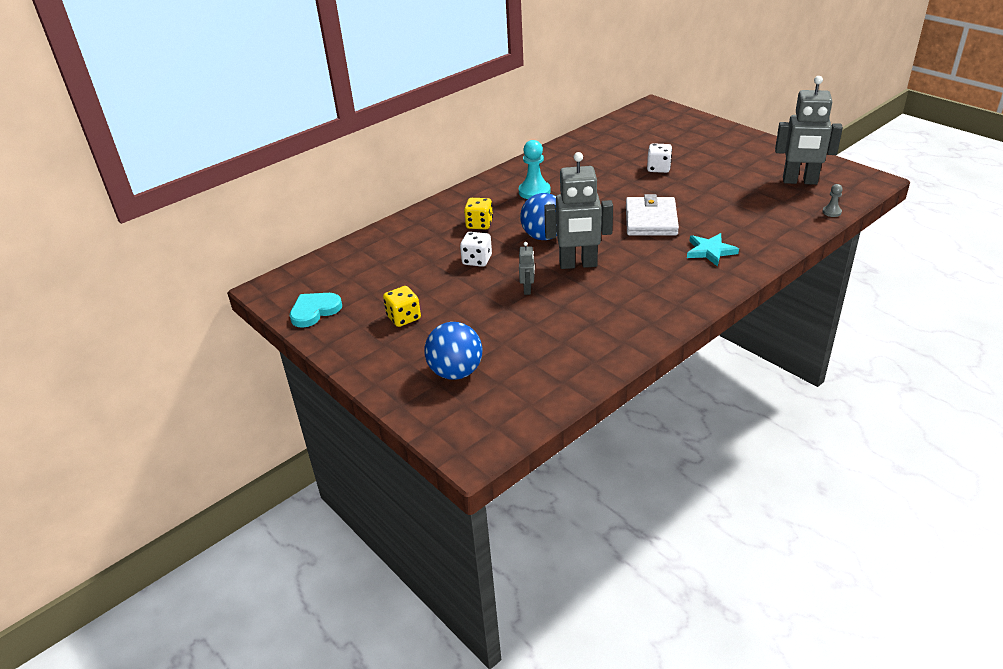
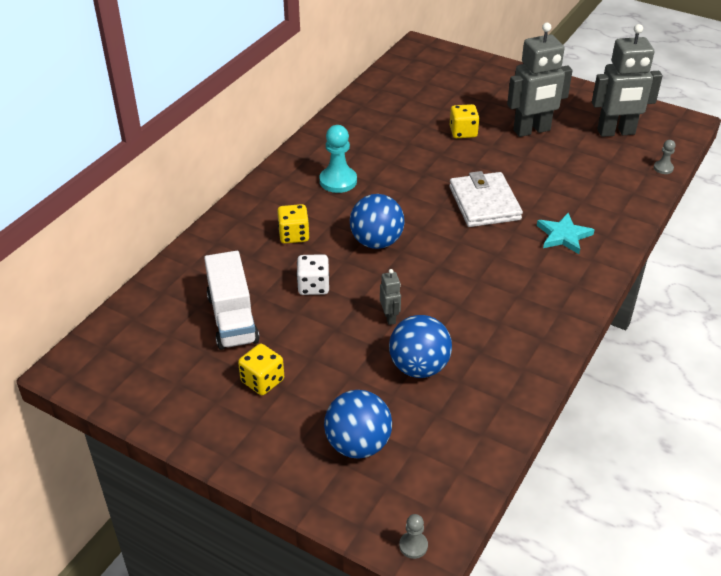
camera: 20 degrees left, 5 degrees up
turquoise heart [290,293,342,328] -> none
grey robot [544,152,613,269] -> grey robot moved to [507,23,573,137]
white dice [647,143,672,173] -> yellow dice [450,104,480,138]
none -> white truck [204,251,260,350]
none -> blue ball [389,315,452,378]
none -> grey pawn [399,514,428,559]

